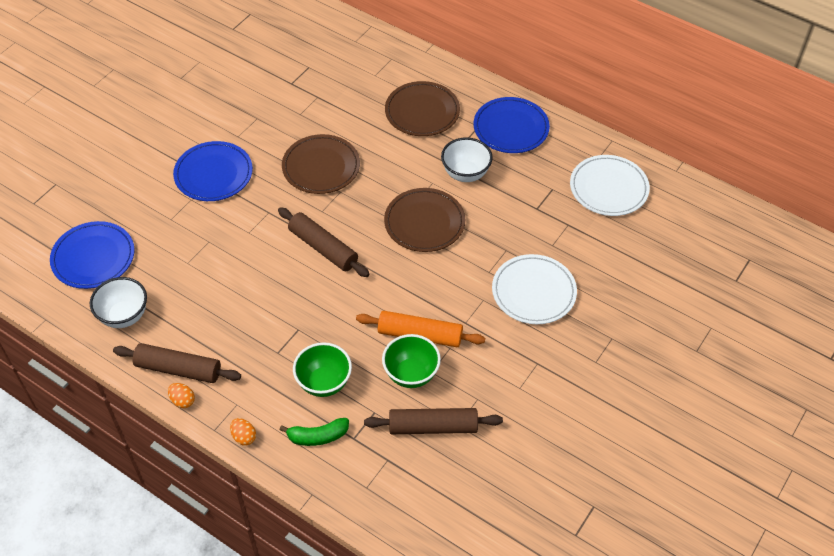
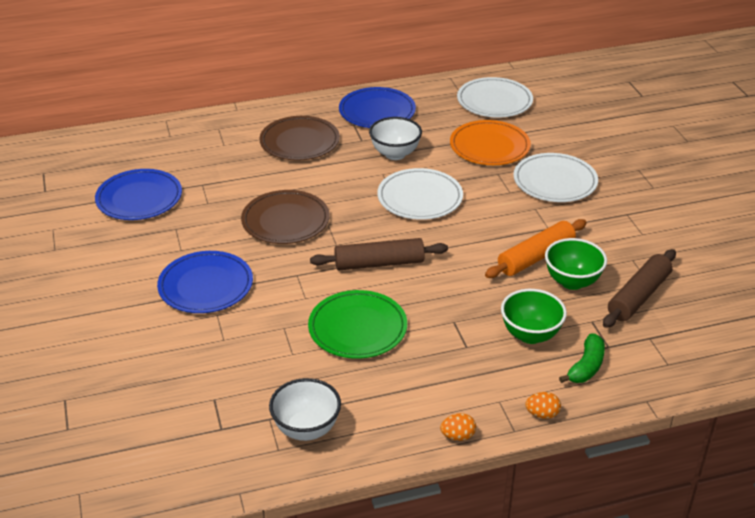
camera: 50 degrees left, 15 degrees down
blue plate [50,221,135,289] -> blue plate moved to [95,169,182,220]
brown rolling pin [113,343,241,383] -> none
brown plate [384,188,465,252] -> white plate [377,168,463,220]
none -> green plate [308,290,407,359]
none -> orange plate [450,120,531,165]

